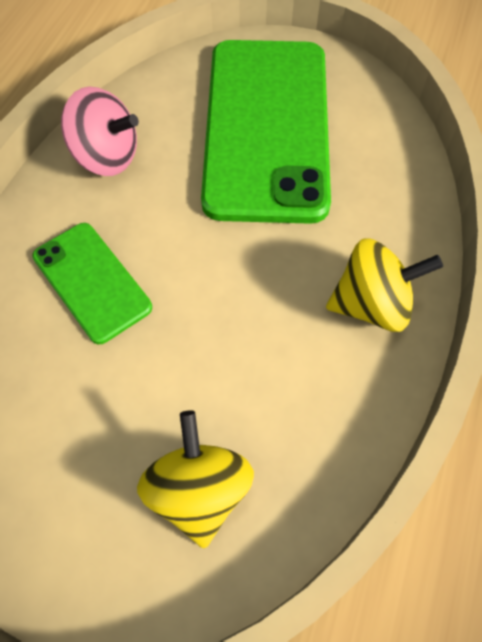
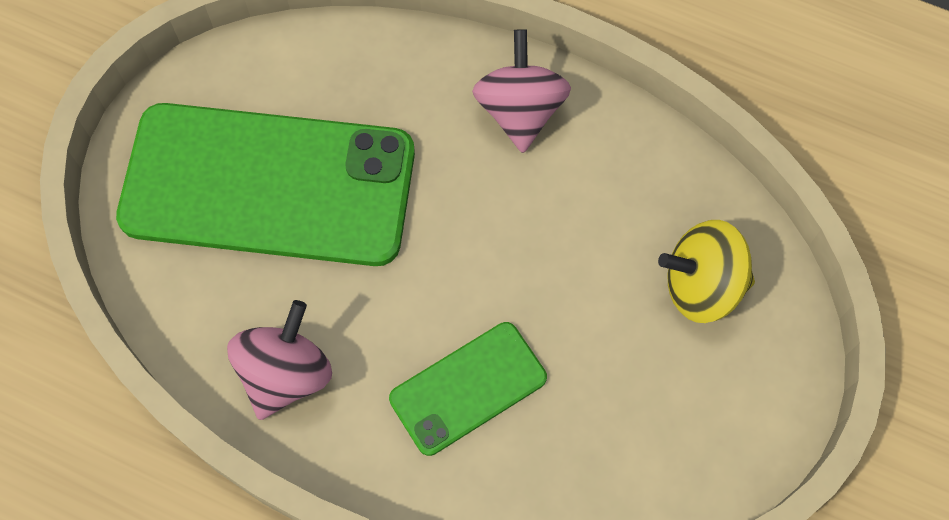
camera: 85 degrees left, 5 degrees up
yellow spinning top [326,238,443,332] -> pink spinning top [472,29,571,153]

